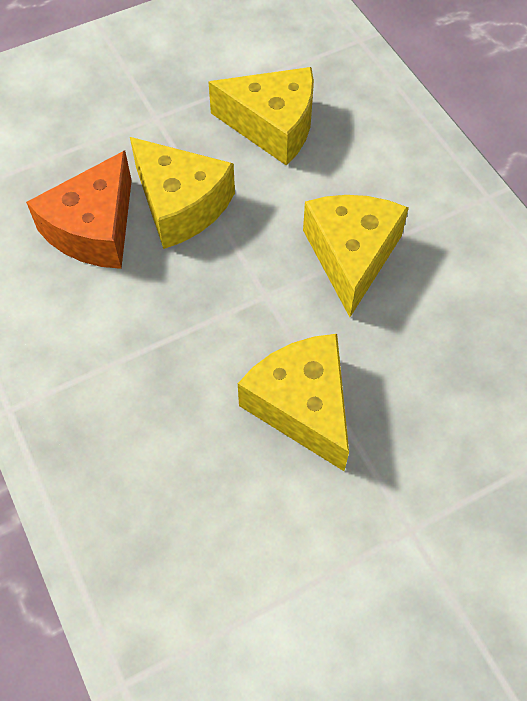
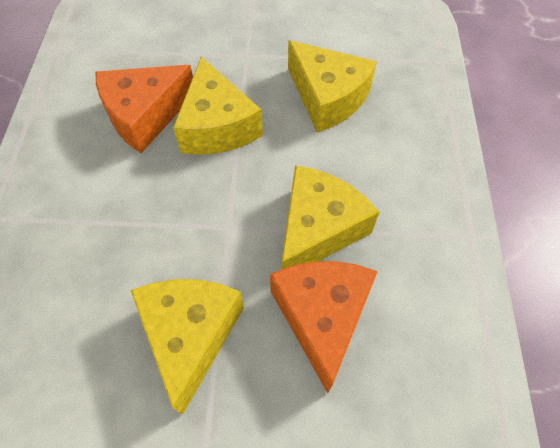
camera: 30 degrees right, 0 degrees up
none -> orange cheese [270,261,378,393]

